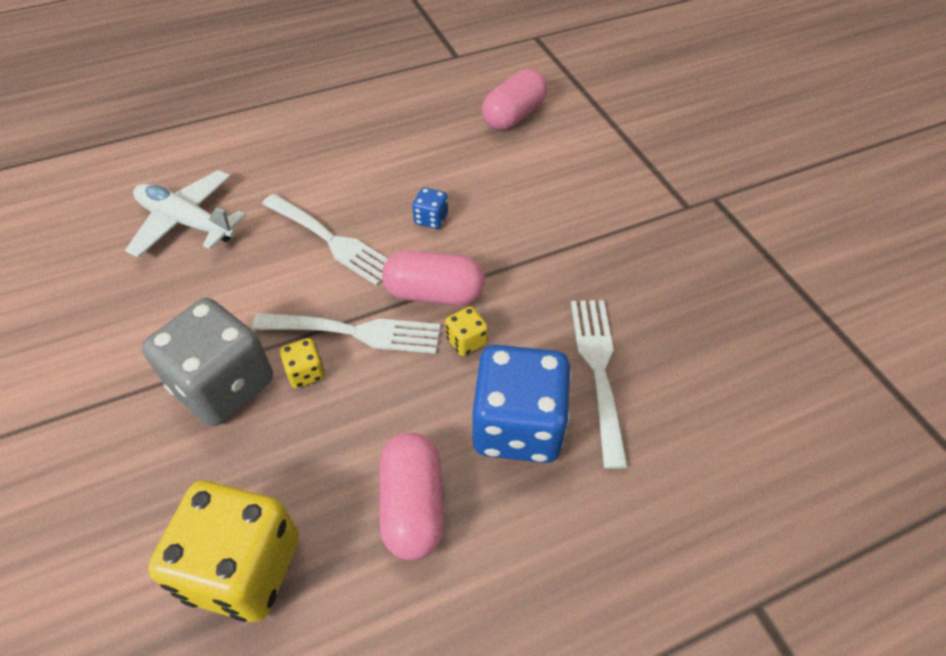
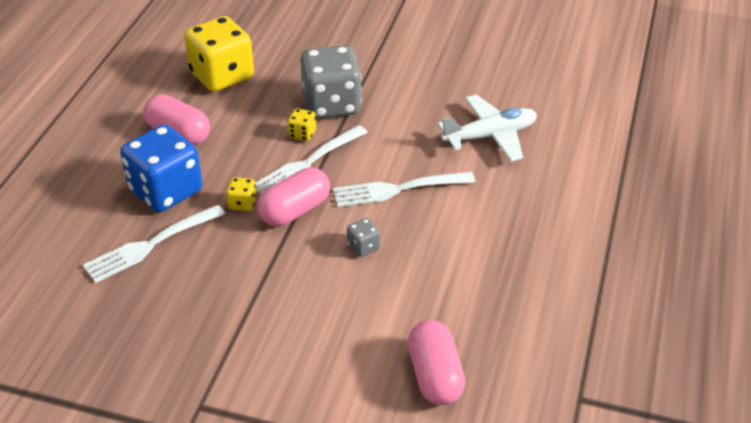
camera: 130 degrees right, 10 degrees down
blue dice [412,188,448,229] -> grey dice [347,218,380,257]
white fork [571,300,628,469] -> white fork turned 105 degrees clockwise [83,205,225,283]

